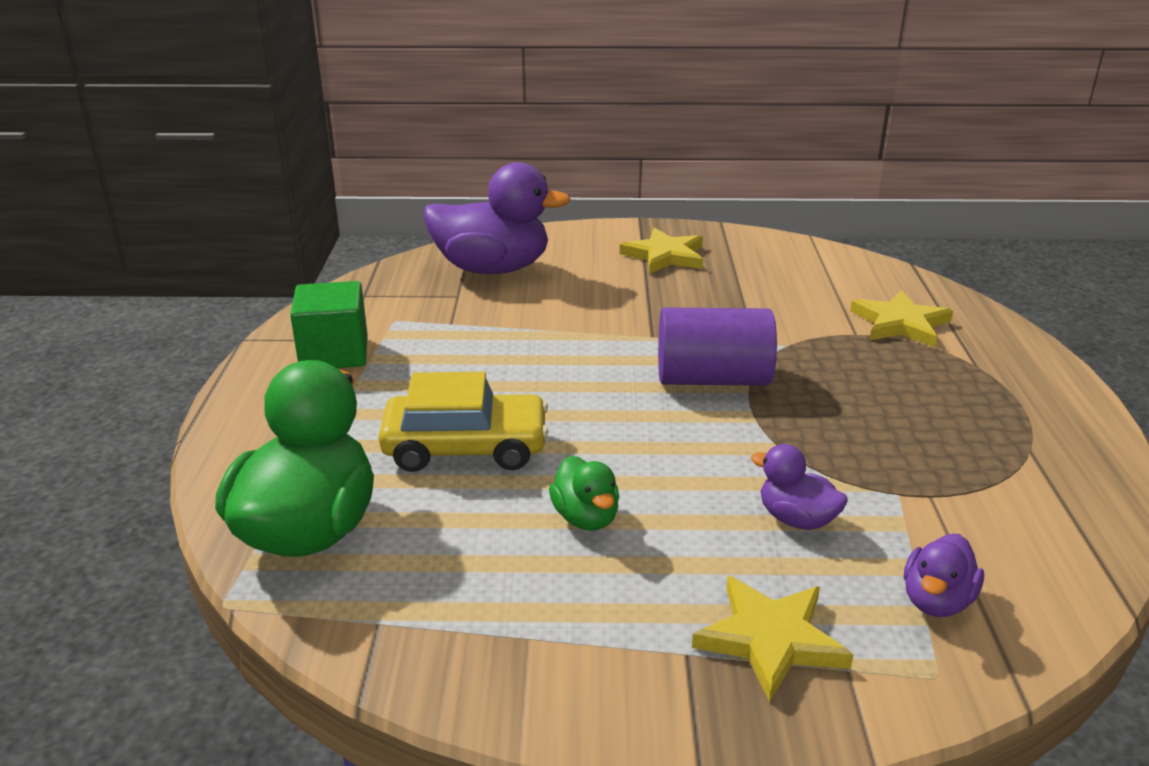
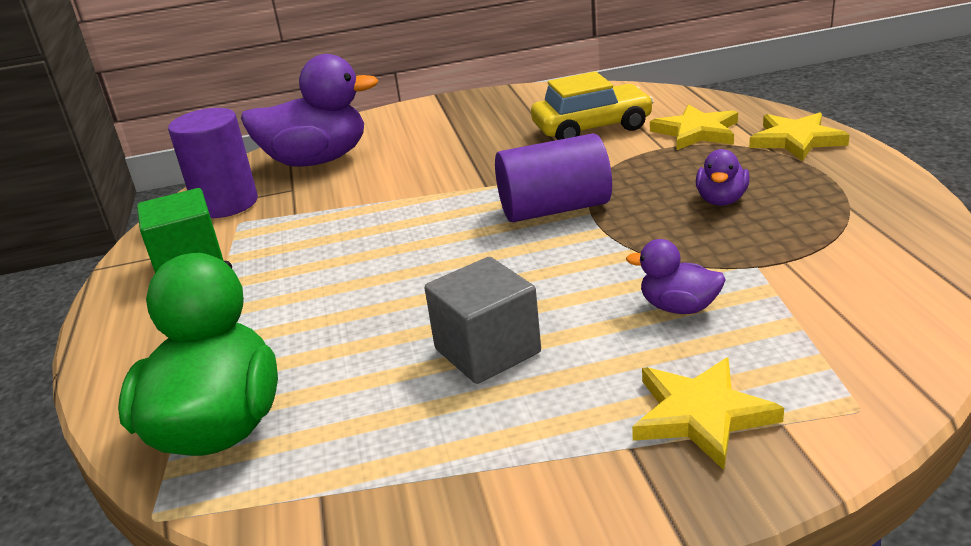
camera: 10 degrees left, 0 degrees up
yellow car [378,372,548,472] -> yellow car moved to [531,71,654,140]
green duck [549,456,620,531] -> grey cube [425,257,541,384]
yellow star [620,228,703,274] -> yellow star moved to [749,113,850,161]
purple duck [904,534,984,617] -> purple duck moved to [696,149,749,206]
none -> purple cylinder [168,108,258,218]

